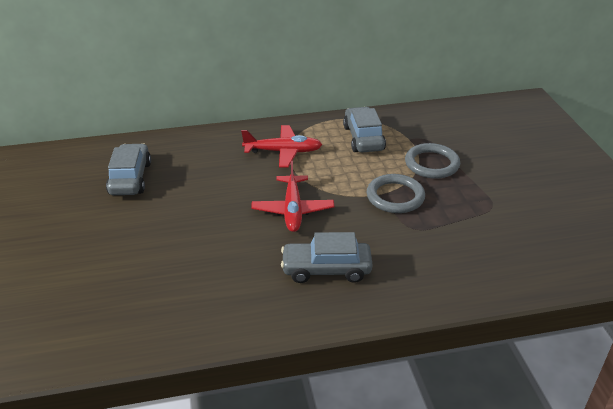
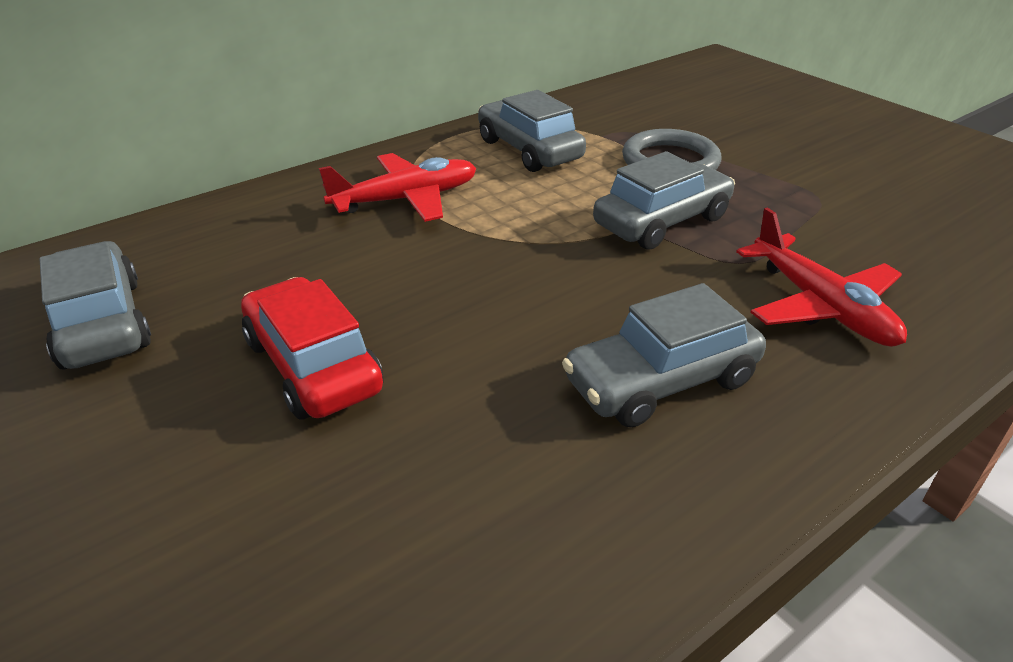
camera: 25 degrees left, 0 degrees up
red plane [251,161,334,232] -> red plane moved to [736,208,907,347]
grey ring [367,174,425,213] -> grey car [593,151,735,250]
none -> red car [241,277,383,419]

